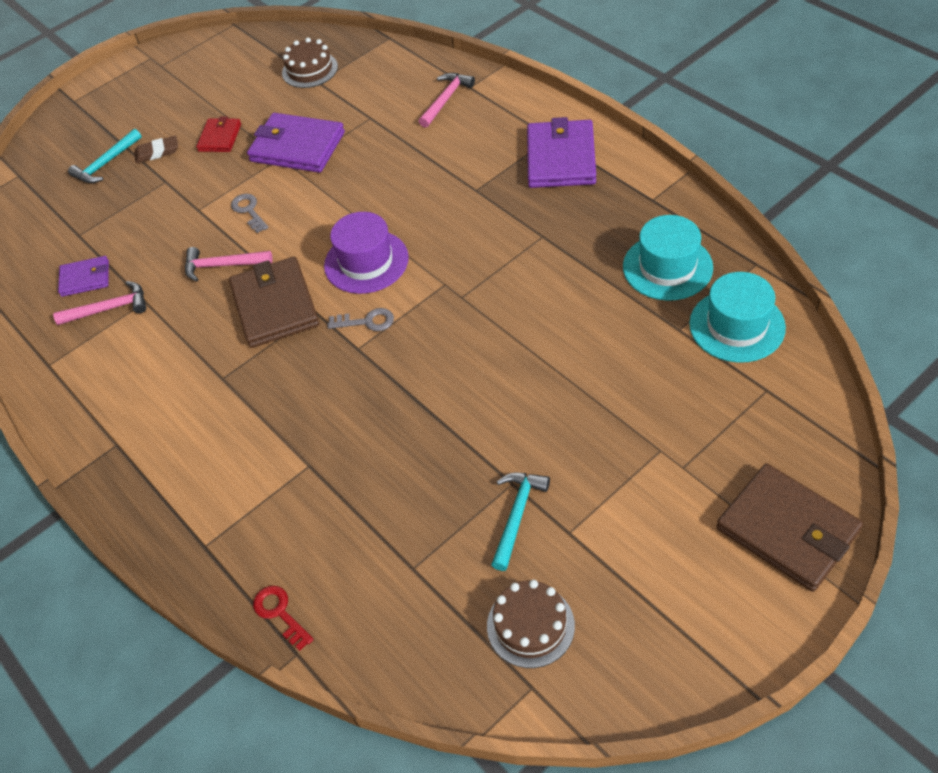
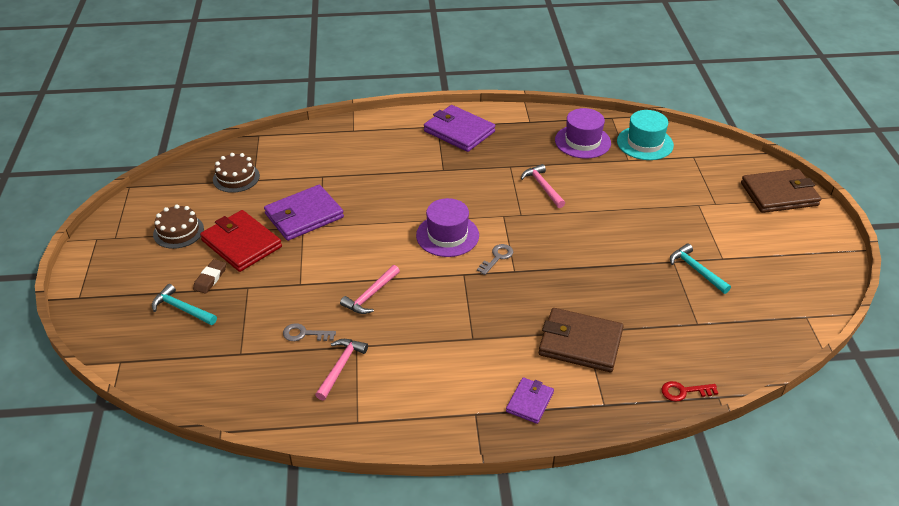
camera: 60 degrees left, 10 degrees down
purple wallet [58,256,109,297] -> purple wallet moved to [506,377,554,424]
turquoise hammer [68,129,142,183] -> turquoise hammer turned 135 degrees clockwise [152,284,217,325]
red wallet [196,116,241,152] -> red wallet [200,210,282,272], size x1.80
brown wallet [229,257,319,348] -> brown wallet moved to [539,308,624,372]
grey key [231,194,268,233] -> grey key moved to [283,323,336,341]
pink hammer [419,73,475,128] -> pink hammer moved to [521,164,565,208]
brown cake [487,580,575,668] -> brown cake moved to [153,205,204,249]
turquoise hat [623,215,713,301] -> purple hat [555,108,611,159]

